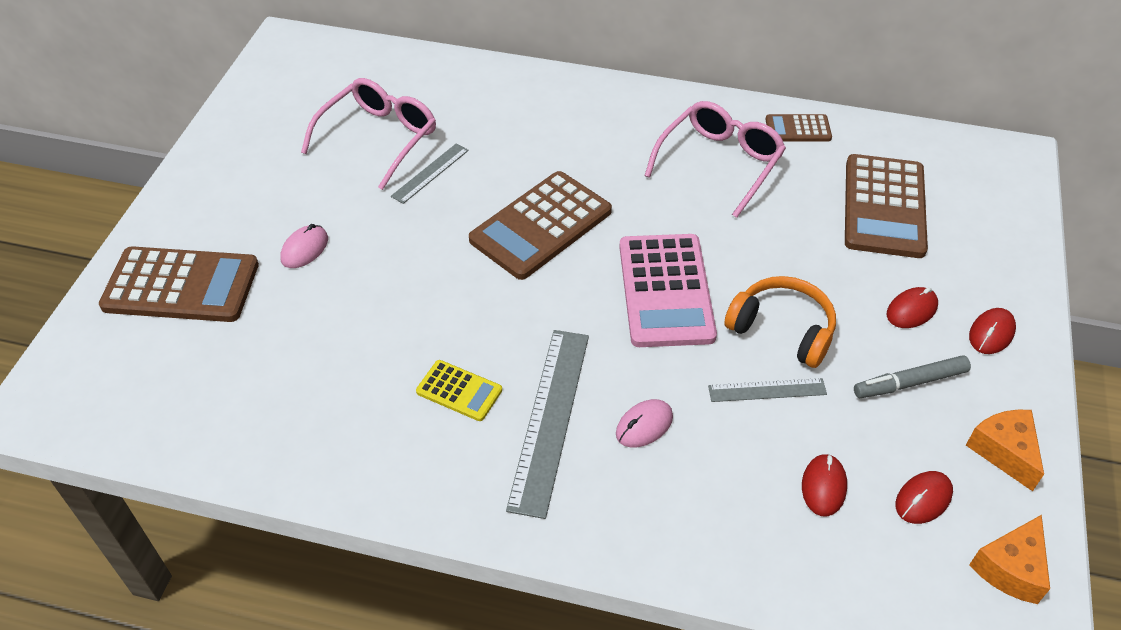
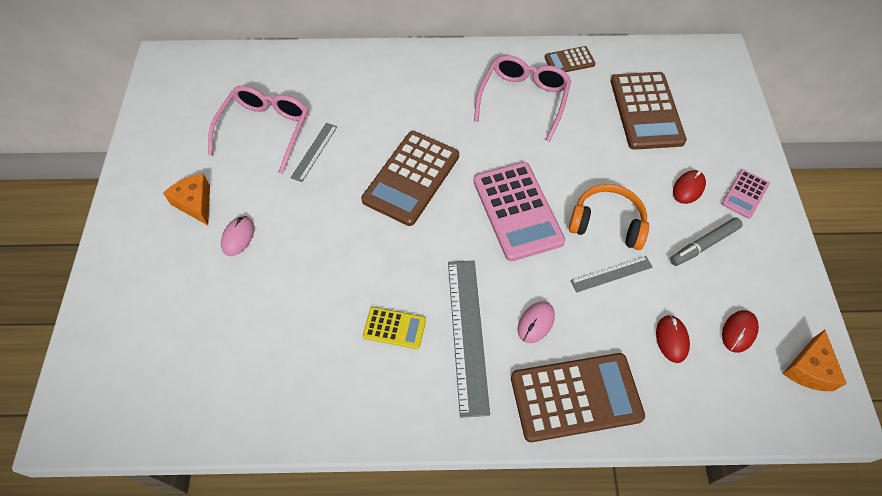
camera: 15 degrees left, 10 degrees up
brown calculator [99,246,259,322] -> brown calculator moved to [511,353,645,442]
orange cheese [966,410,1044,491] -> orange cheese moved to [163,174,210,225]
red mouse [969,308,1016,354] -> pink calculator [722,169,770,219]

